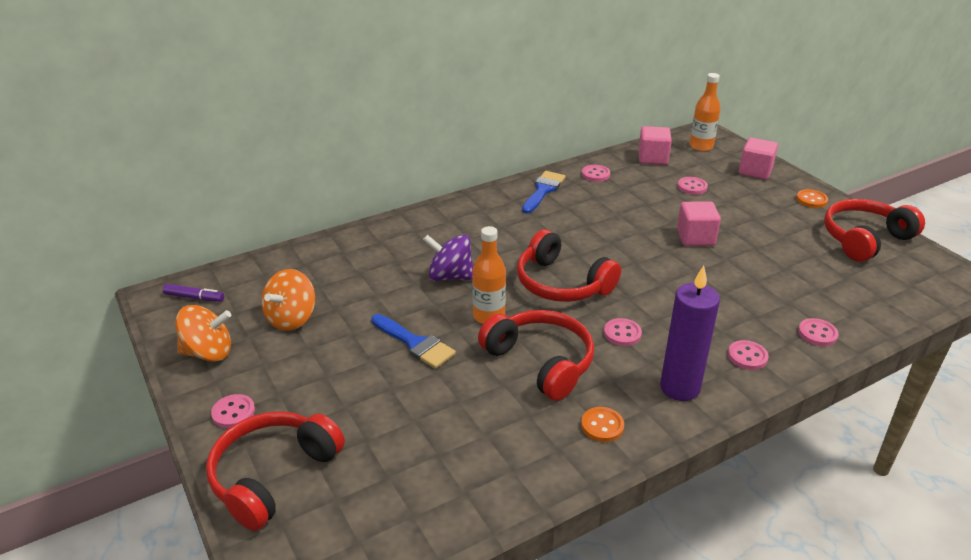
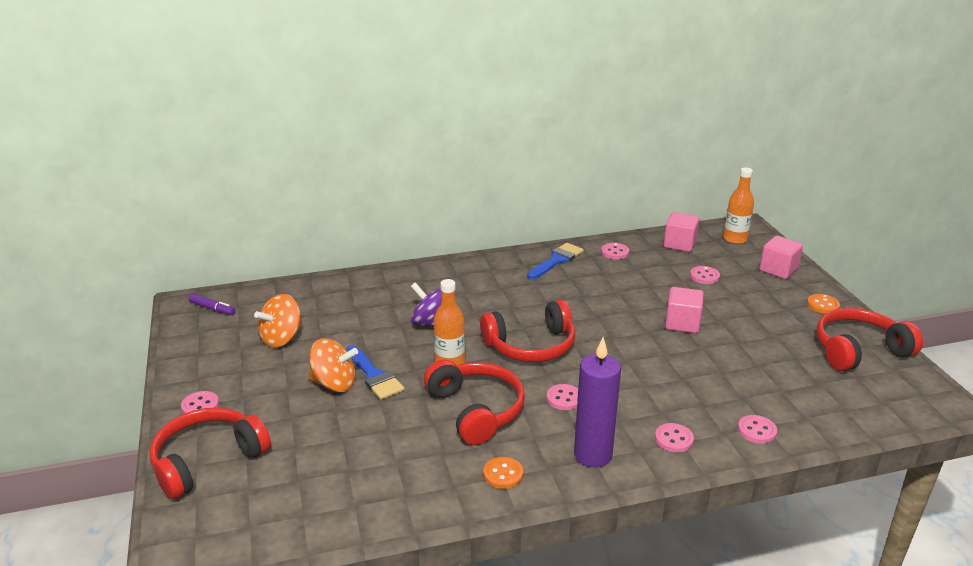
camera: 15 degrees right, 5 degrees down
orange spinning top [175,305,231,362] -> orange spinning top moved to [309,338,358,392]
red headphones [517,229,621,302] -> red headphones turned 75 degrees counterclockwise [480,300,575,362]

